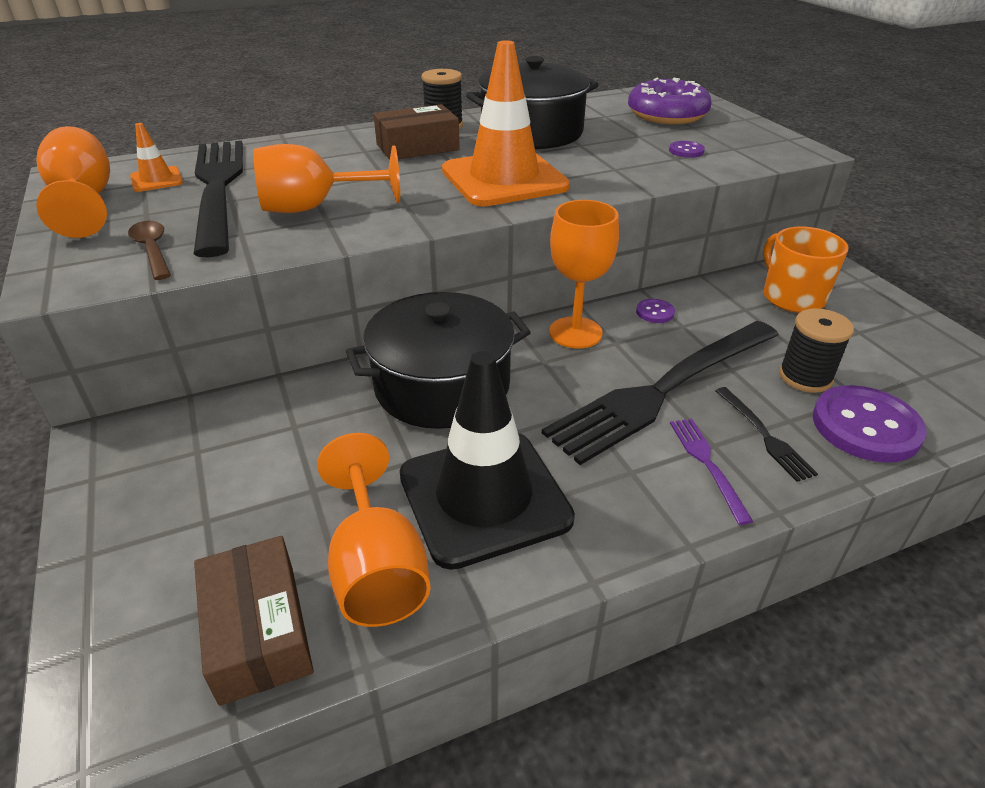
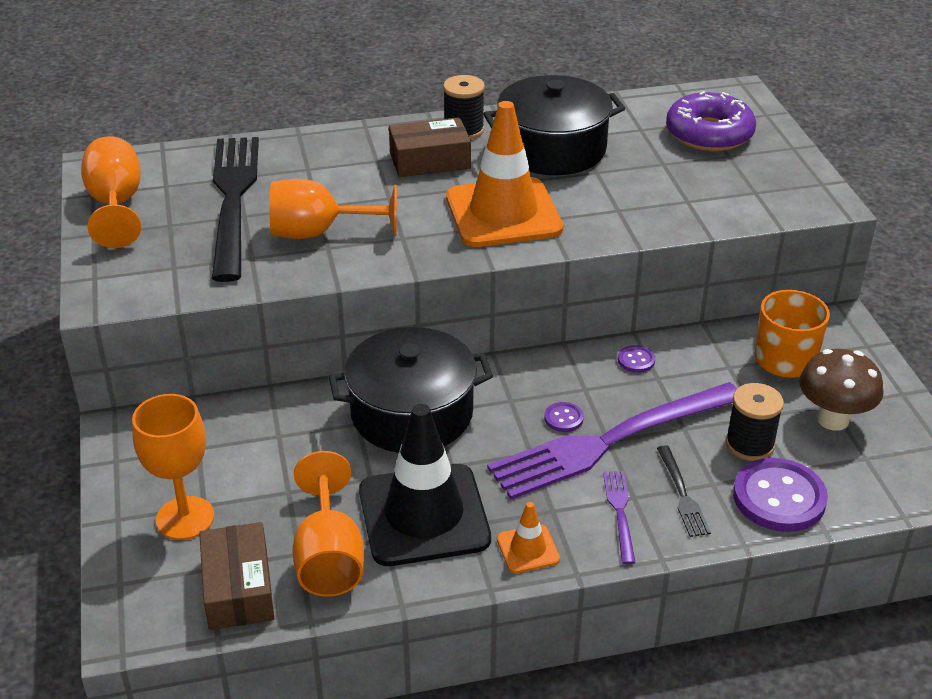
camera: 10 degrees right, 0 degrees up
brown spoon [128,221,171,280] -> none
orange traffic cone [130,123,183,192] -> orange traffic cone moved to [497,502,560,573]
black fork [542,321,779,465] -> purple fork [487,382,737,499]
orange goblet [549,200,619,348] -> orange goblet moved to [132,394,215,540]
purple button [669,141,705,158] -> purple button moved to [544,402,584,432]
none -> brown mushroom [799,349,883,431]

